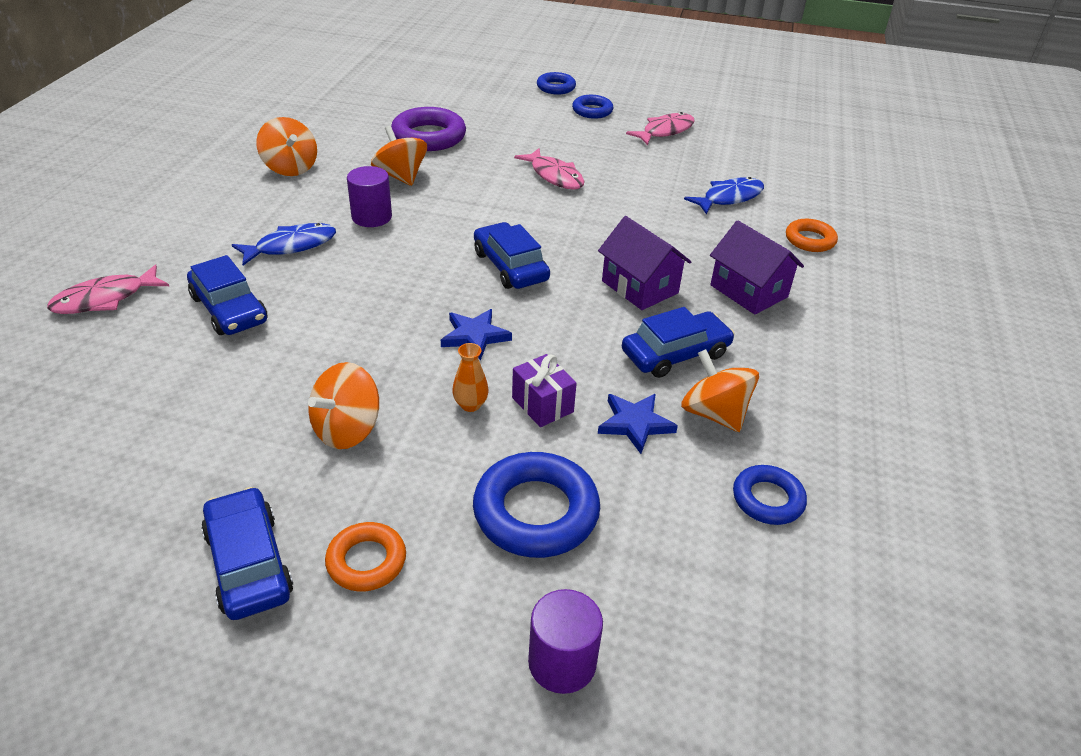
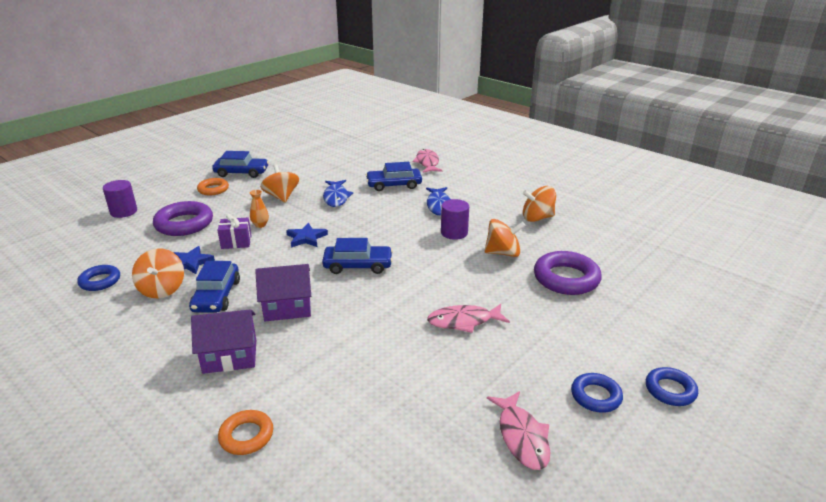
camera: 120 degrees right, 10 degrees down
blue ring [473,452,600,558] -> purple ring [153,201,213,236]
orange spinning top [681,349,759,432] -> orange spinning top turned 90 degrees clockwise [132,248,184,298]
blue fish [684,177,764,215] -> blue fish moved to [323,180,353,207]

